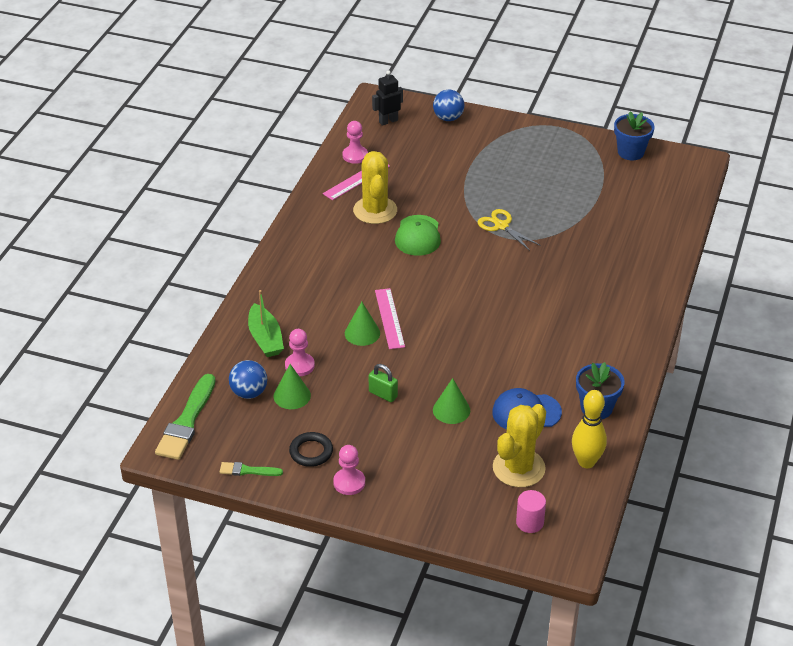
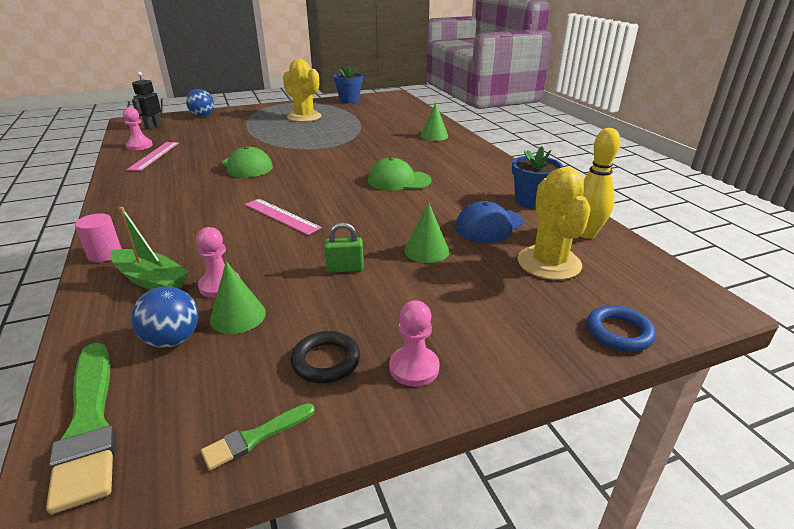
camera: 40 degrees left, 10 degrees down
green cone [345,302,380,346] -> green cone moved to [420,102,448,141]
yellow cactus [353,151,397,224] -> yellow cactus moved to [283,59,322,122]
yellow scissors [478,209,539,251] -> none
pink cylinder [516,490,546,533] -> pink cylinder moved to [75,213,122,262]
none -> green cap [368,157,432,191]
none -> blue ring [587,305,656,352]

